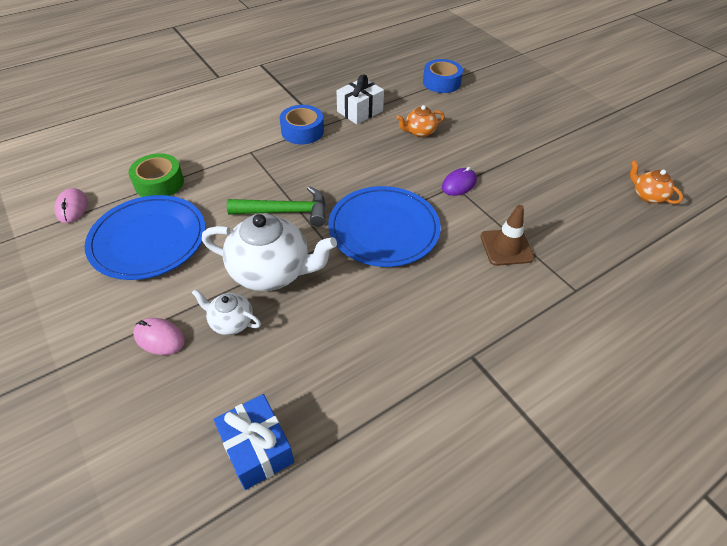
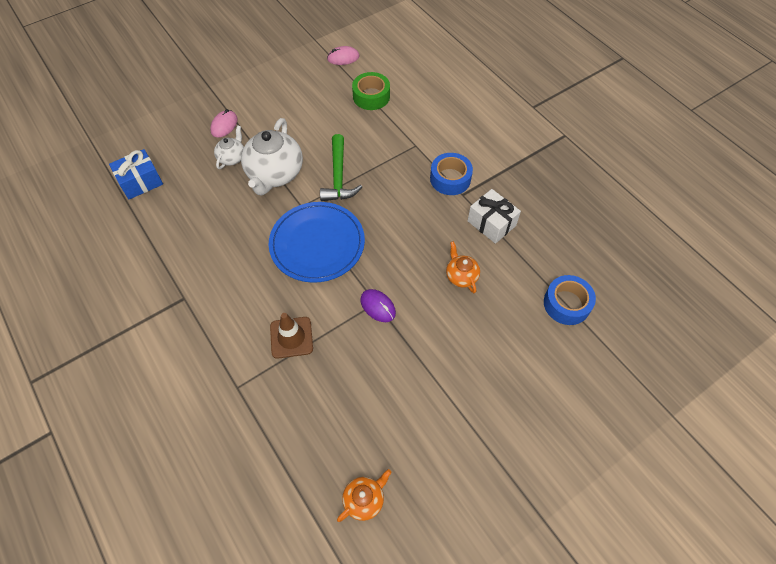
camera: 90 degrees right, 10 degrees up
blue plate [85,195,205,280] -> none

